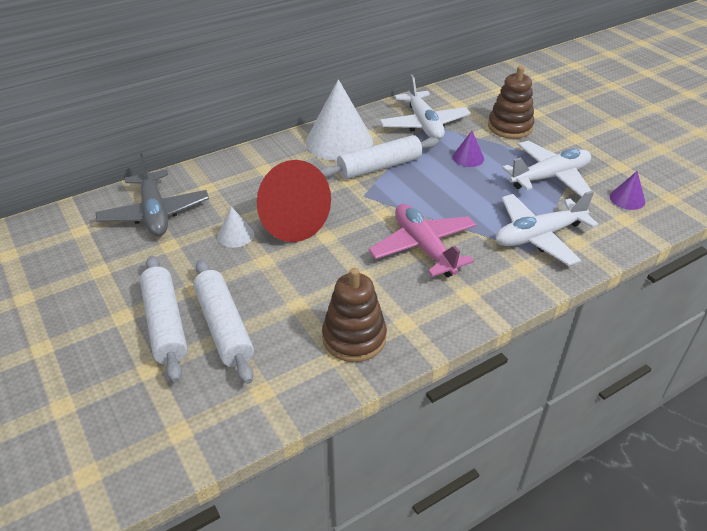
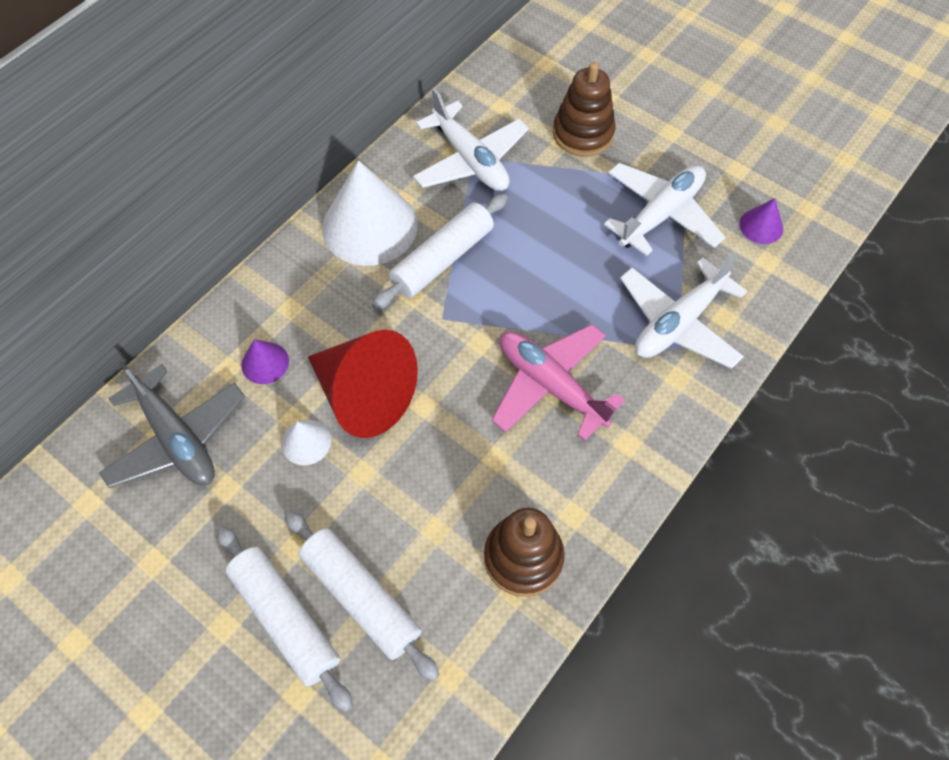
camera: 20 degrees left, 20 degrees up
purple cone [452,131,484,167] -> purple cone moved to [241,339,289,384]

